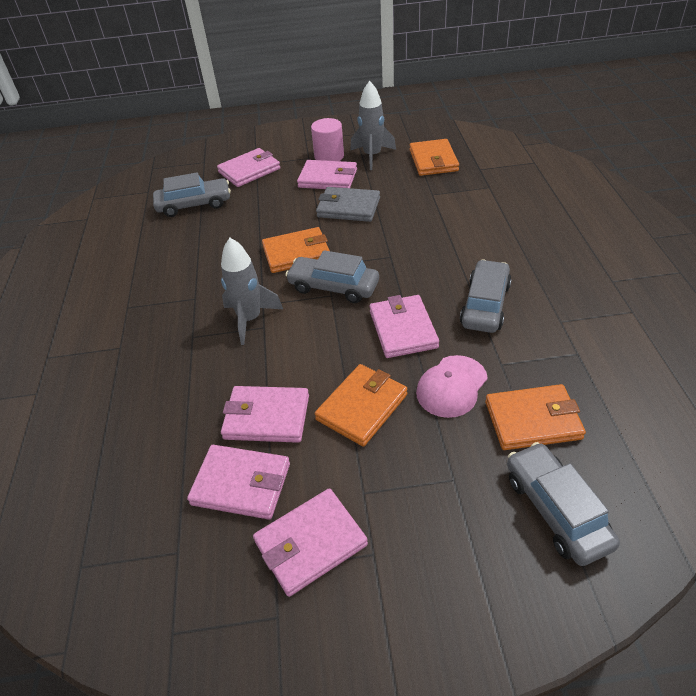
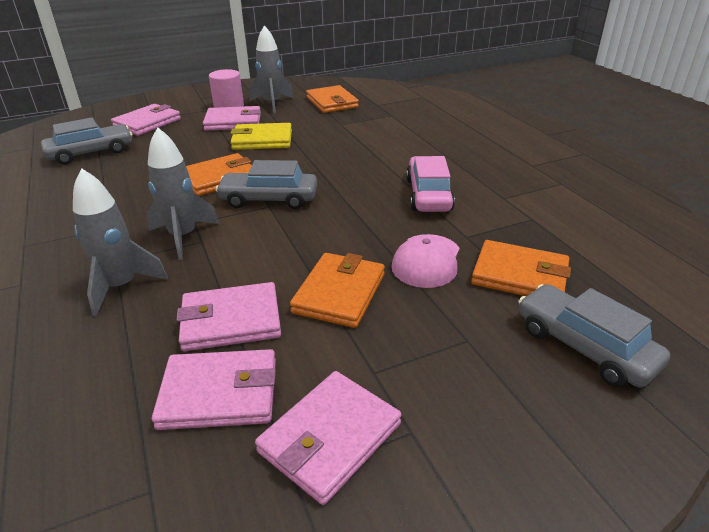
camera: 20 degrees left, 10 degrees down
grey wallet [316,187,380,222] -> yellow wallet [230,123,292,150]
pink wallet [369,295,439,358] -> none
grey car [460,260,512,333] -> pink car [406,156,455,212]
orange wallet [485,384,586,450] -> orange wallet turned 45 degrees clockwise [471,240,571,296]
none -> grey rocket [73,168,168,316]

